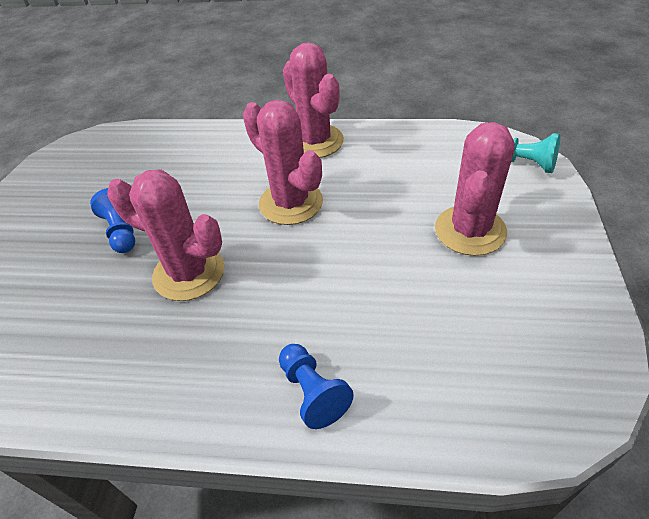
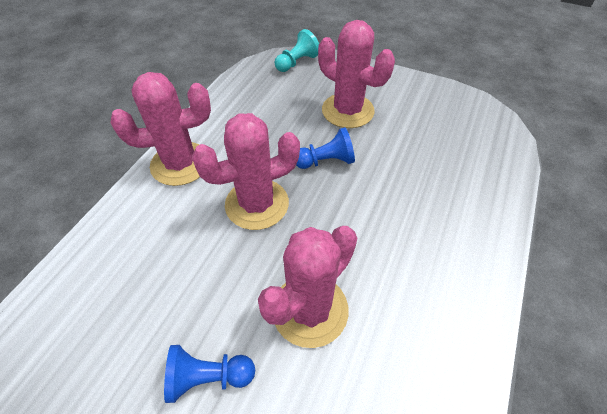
camera: 75 degrees left, 5 degrees up
blue pawn [279,344,354,429] -> blue pawn moved to [296,127,355,169]

